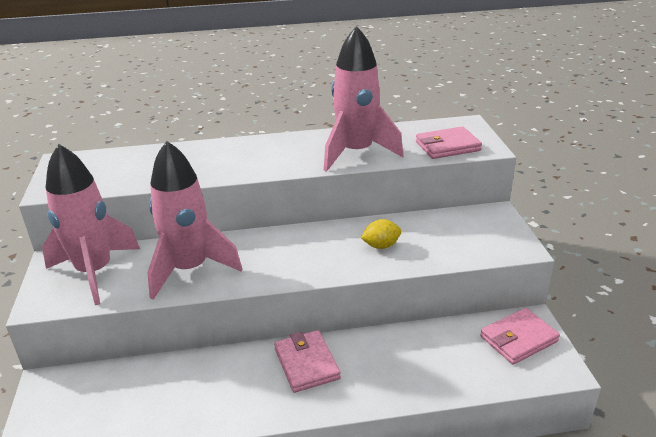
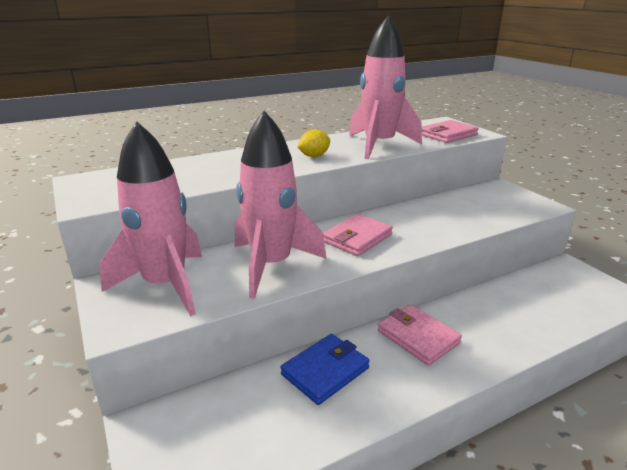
camera: 20 degrees left, 5 degrees down
yellow lemon [361,219,401,249] -> yellow lemon moved to [297,129,330,157]
pink wallet [480,308,560,365] -> pink wallet moved to [323,214,393,256]
none -> blue wallet [280,334,370,405]

